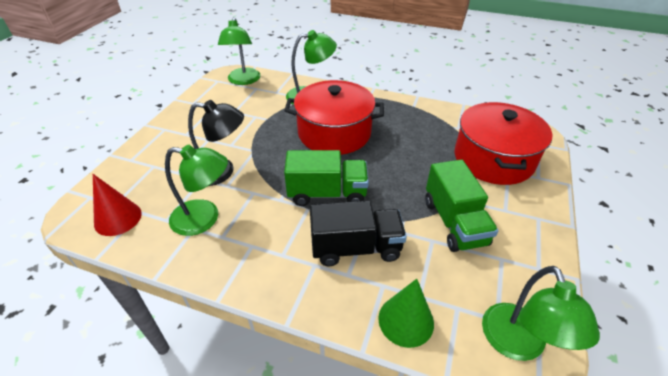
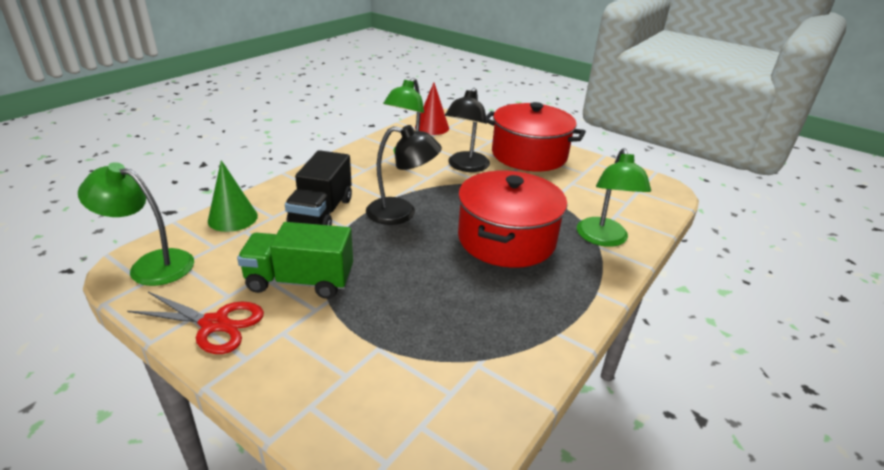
camera: 105 degrees right, 10 degrees down
green lamp [218,17,260,85] -> none
green truck [284,150,369,206] -> black lamp [366,125,442,225]
red pot [455,102,553,185] -> red pot moved to [486,102,586,171]
none -> red scissors [127,292,264,354]

